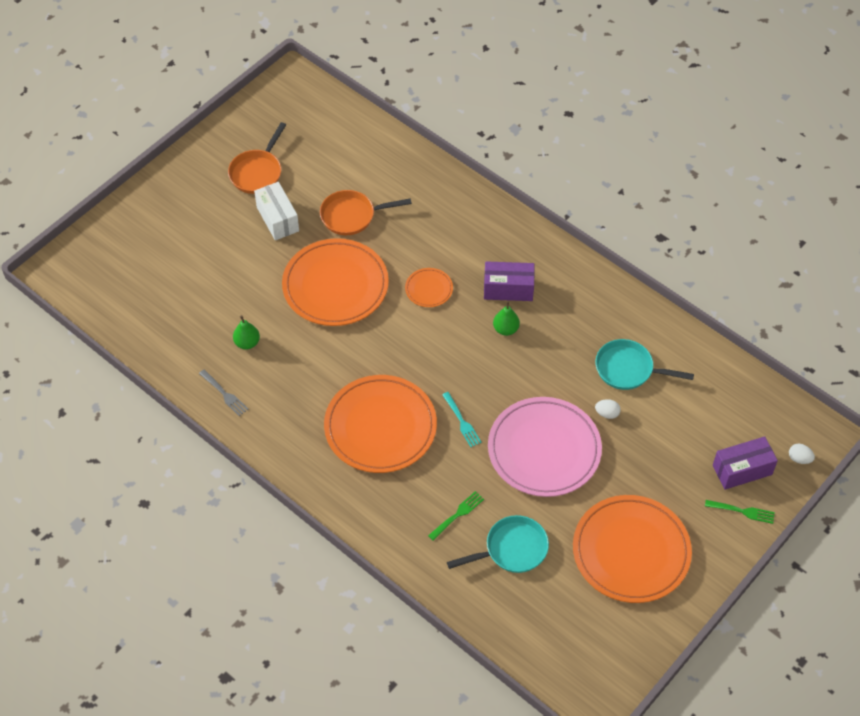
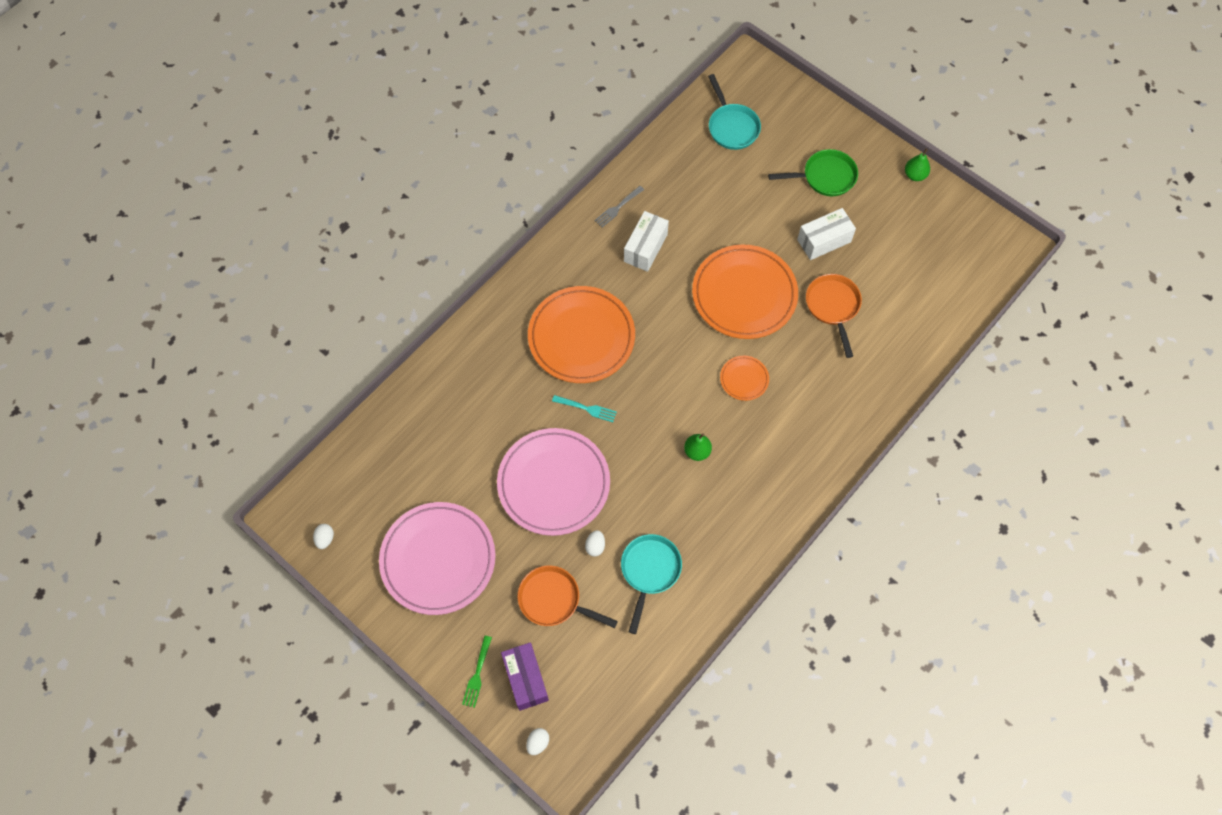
camera: 90 degrees right, 10 degrees up
orange pan [228,122,286,194] -> orange pan moved to [518,566,618,628]
green pear [233,315,260,349] -> green pear moved to [905,149,930,181]
green fork [428,491,484,541] -> none
turquoise fork [442,392,482,447] -> turquoise fork turned 135 degrees counterclockwise [552,395,617,422]
turquoise pan [447,515,549,573] -> turquoise pan moved to [708,74,761,150]
purple box [484,261,535,301] -> none
orange plate [573,495,692,603] -> pink plate [379,502,496,615]
none -> white egg [313,524,334,549]
none -> white box [624,211,669,272]
none -> green pan [768,149,858,196]

